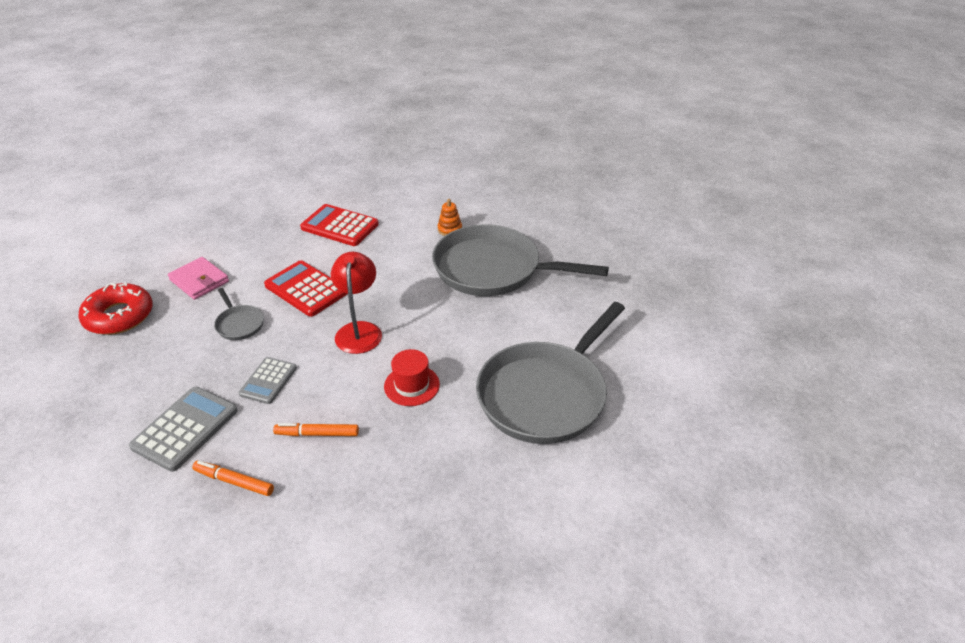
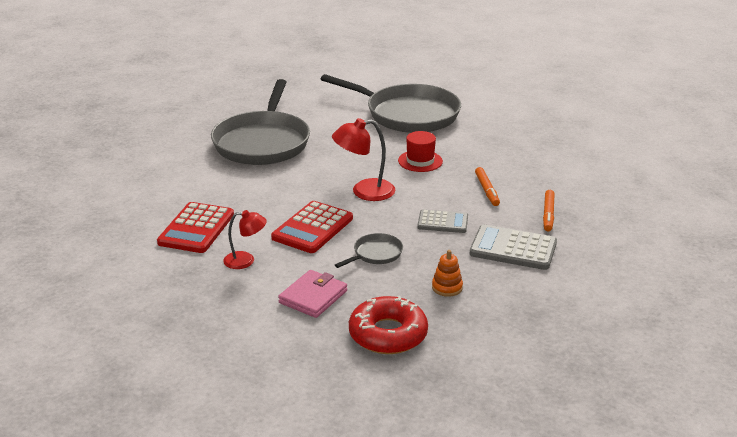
camera: 100 degrees left, 10 degrees down
orange stacking toy [438,199,462,236] -> orange stacking toy moved to [432,250,463,297]
none -> red lamp [223,210,267,269]

